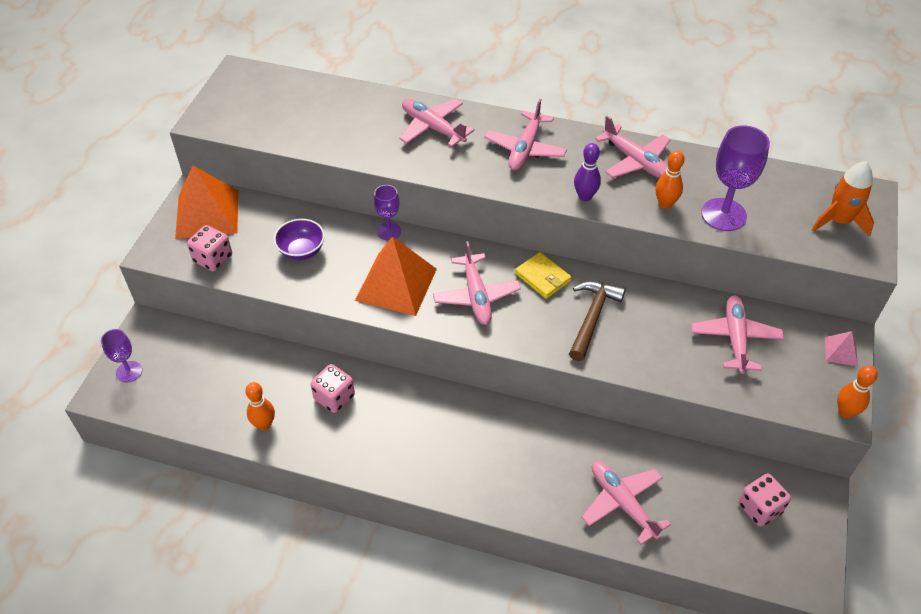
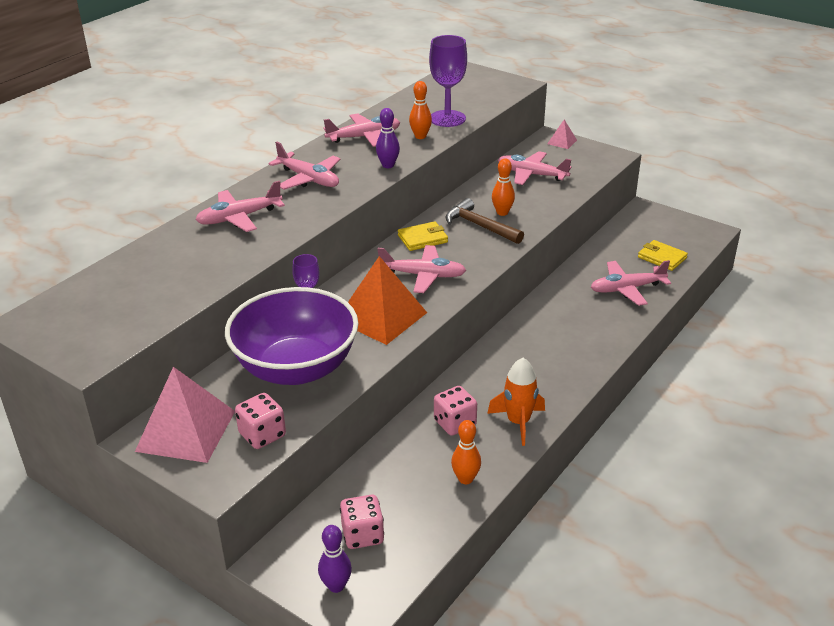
camera: 70 degrees left, 15 degrees down
purple goblet [101,329,142,383] -> purple bowling pin [318,525,352,593]
orange pyramid [175,165,238,239] -> pink pyramid [135,367,235,463]
purple bowl [274,219,325,260] -> purple bowl [225,287,358,385], size x2.29
pink dice [738,473,791,527] -> pink dice moved to [340,494,384,549]
orange rocket [812,161,874,237] -> orange rocket moved to [487,358,545,446]
orange bowling pin [837,366,878,418] -> orange bowling pin moved to [492,159,515,216]
none -> yellow wallet [638,240,688,271]

